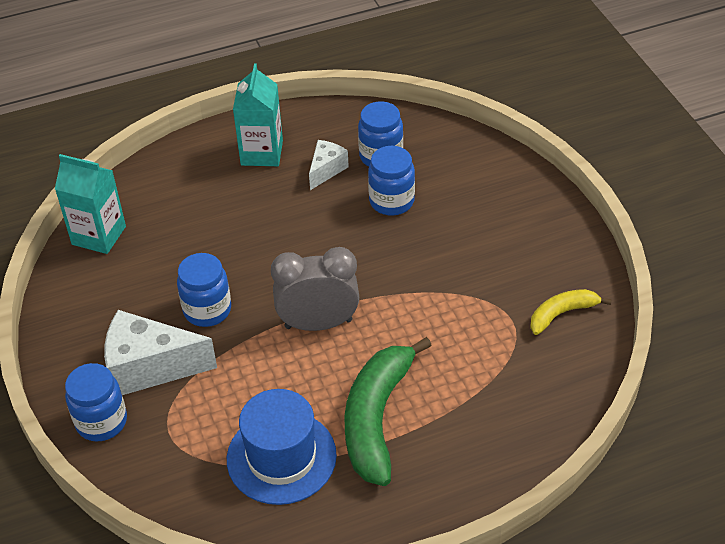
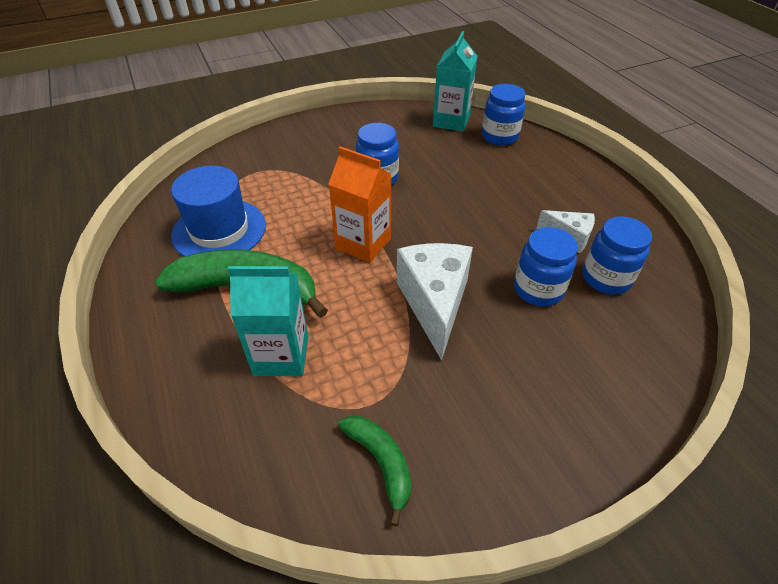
camera: 85 degrees right, 0 degrees up
blue jar [65,363,127,442] -> blue jar moved to [482,84,526,146]
white cheese [104,310,217,395] -> white cheese moved to [397,243,473,361]
turquoise carton [233,63,283,166] -> turquoise carton moved to [228,266,308,376]
grey clock [271,247,359,331] -> orange carton [328,146,392,263]
yellow banana [530,289,612,335] -> green banana [338,416,411,526]

